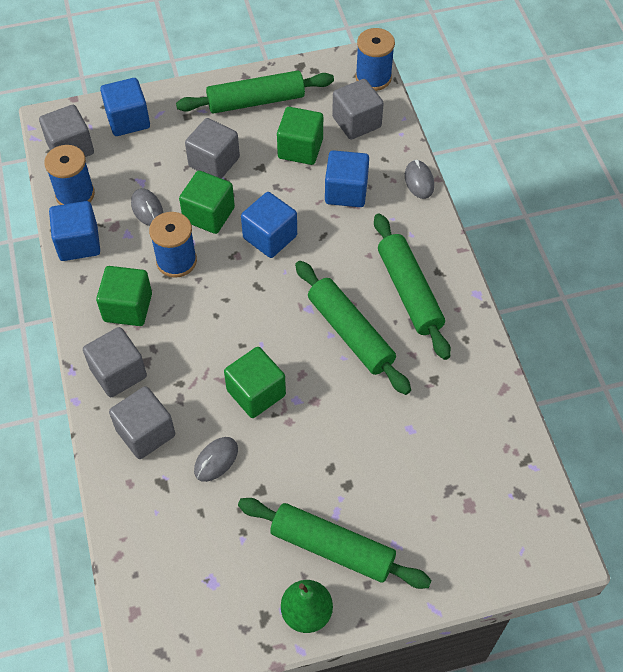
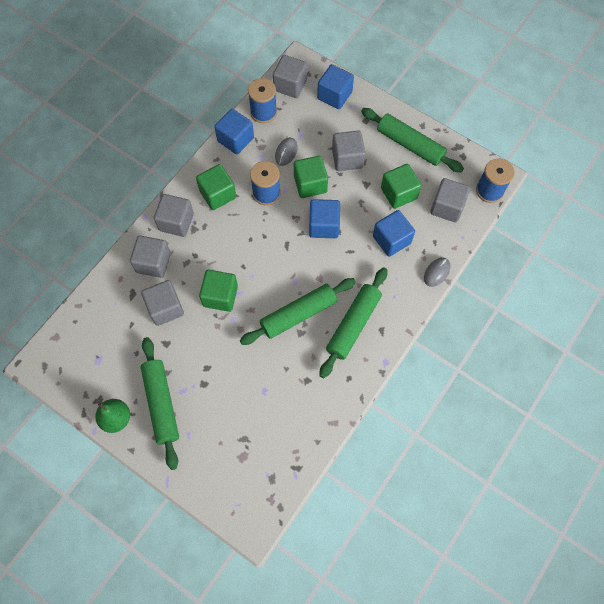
camera: 50 degrees right, 10 degrees up
grey mouse [194,437,238,482] -> grey cube [141,280,184,326]
green rolling pin [295,261,411,395] -> green rolling pin turned 45 degrees clockwise [240,278,356,345]

